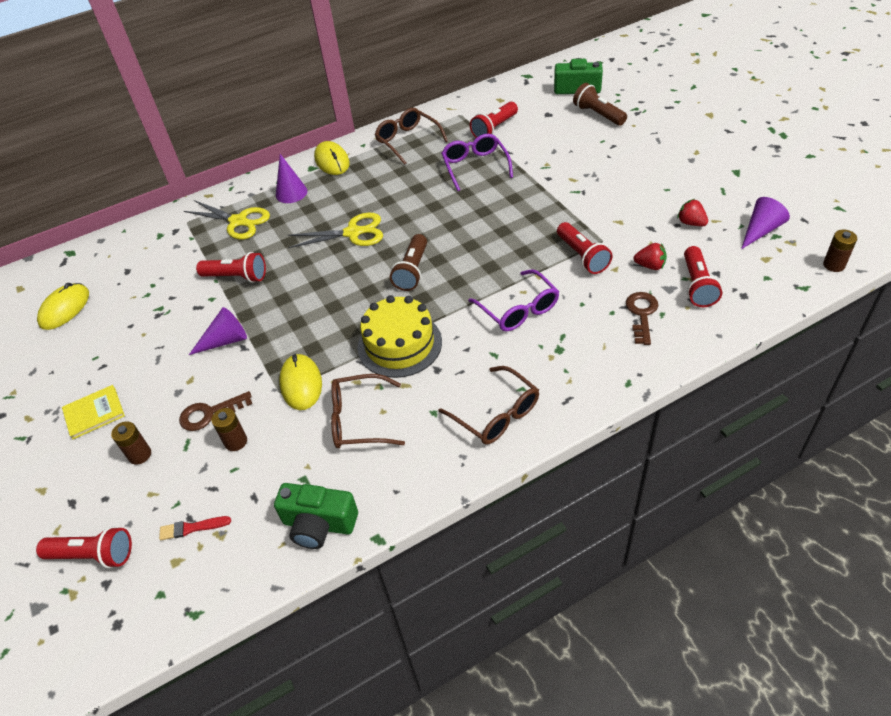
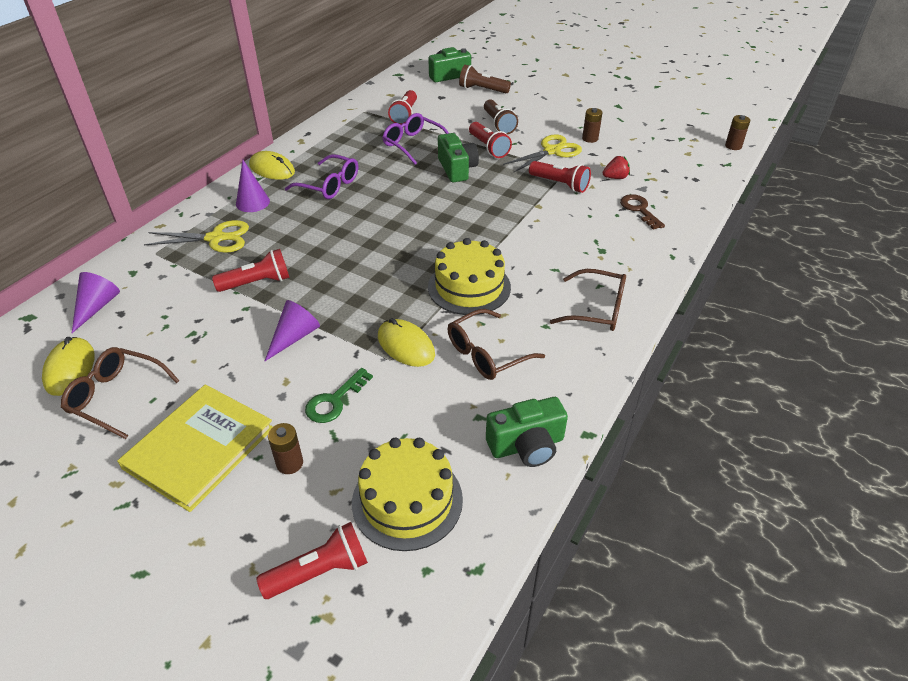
camera: 35 degrees left, 5 degrees down
yellow book [62,385,125,439] -> yellow book [117,384,273,512], size x1.88
red brush [159,516,231,540] -> yellow cake [352,438,463,551]
brown key [179,391,252,431] -> green key [305,368,373,423]
brown battery [212,408,247,451] -> brown battery moved to [582,108,602,143]
yellow scissors [288,213,383,248] -> yellow scissors moved to [503,134,582,172]
brown glasses [375,108,448,165] -> brown glasses moved to [61,347,180,439]
brown flashlight [390,234,427,291] -> brown flashlight moved to [484,99,518,135]
purple glasses [468,269,559,332] -> purple glasses moved to [285,154,358,199]
red strawberry [677,199,708,226] -> none
red flashlight [684,246,722,307] -> red flashlight moved to [469,122,512,158]
purple cone [741,197,790,249] -> purple cone moved to [72,272,120,333]
none -> green camera [438,133,479,182]

